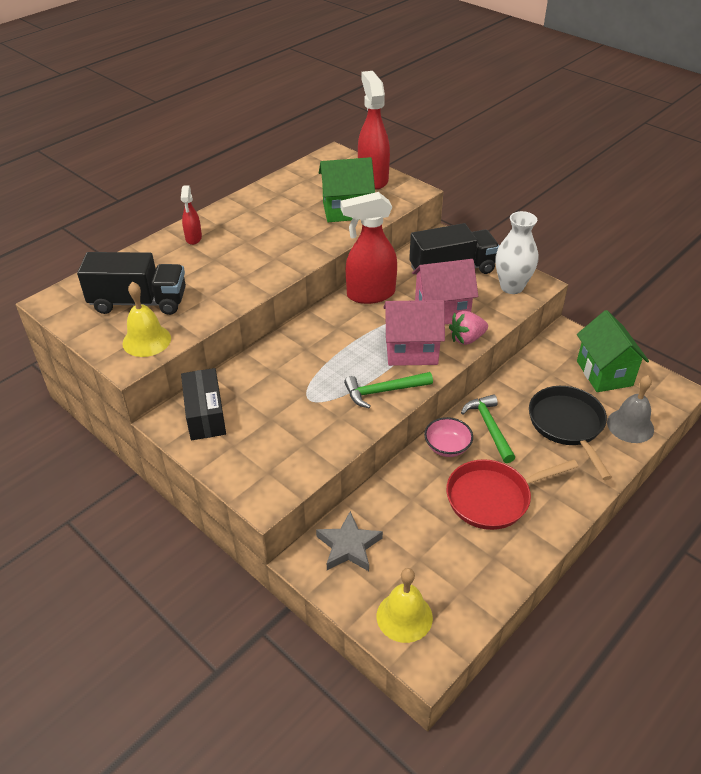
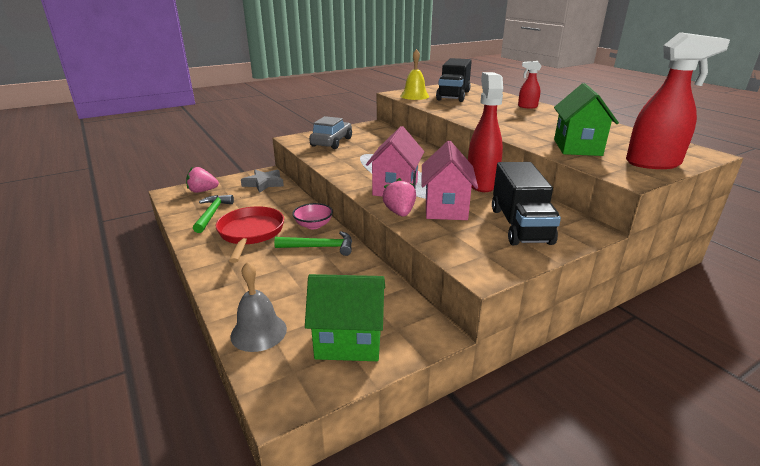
camera: 105 degrees right, 15 degrees down
black box [181,368,226,440] -> none
green hammer [344,372,433,408] -> green hammer moved to [193,195,234,233]
yellow bell [377,568,433,643] -> pink strawberry [186,167,219,193]
white vase [495,211,538,294] -> none
black pan [529,386,612,480] -> none
none -> grey car [309,116,352,149]

